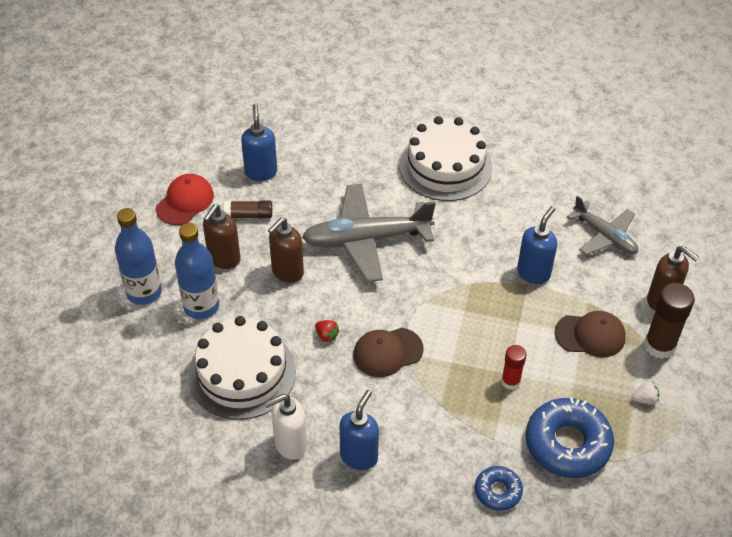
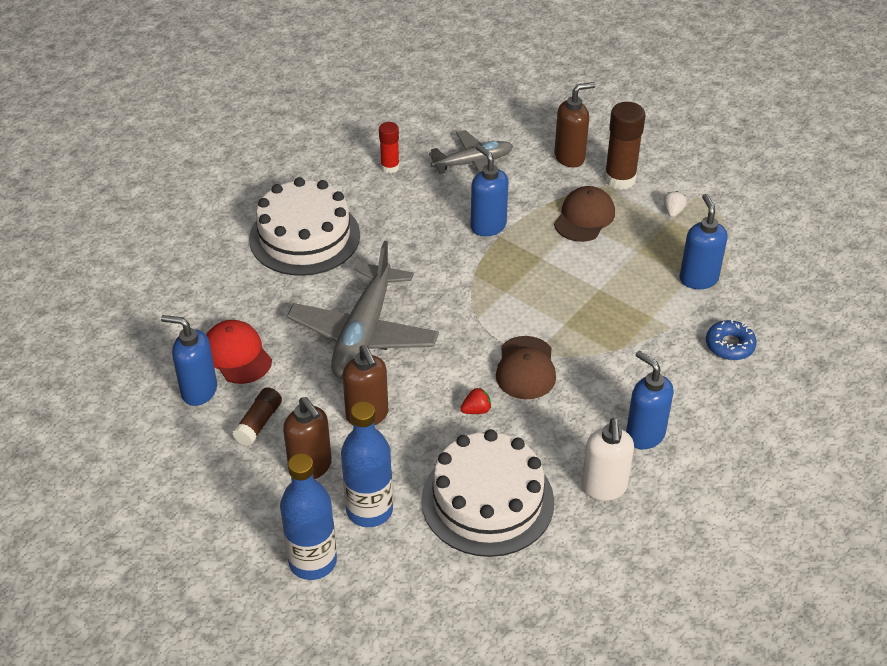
camera: 65 degrees left, 5 degrees down
red cap [156,174,214,225] -> red cap moved to [206,320,272,384]
red glue stick [501,345,527,390] -> red glue stick moved to [379,122,400,174]
blue donut [525,397,614,478] -> blue soap dispenser [680,194,728,289]

